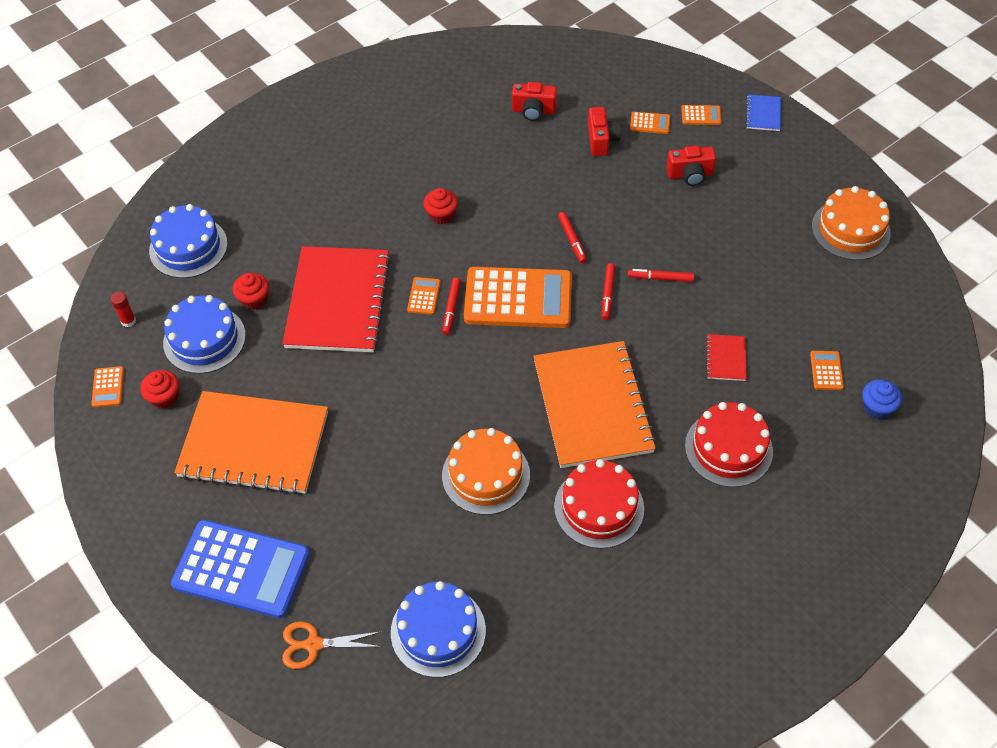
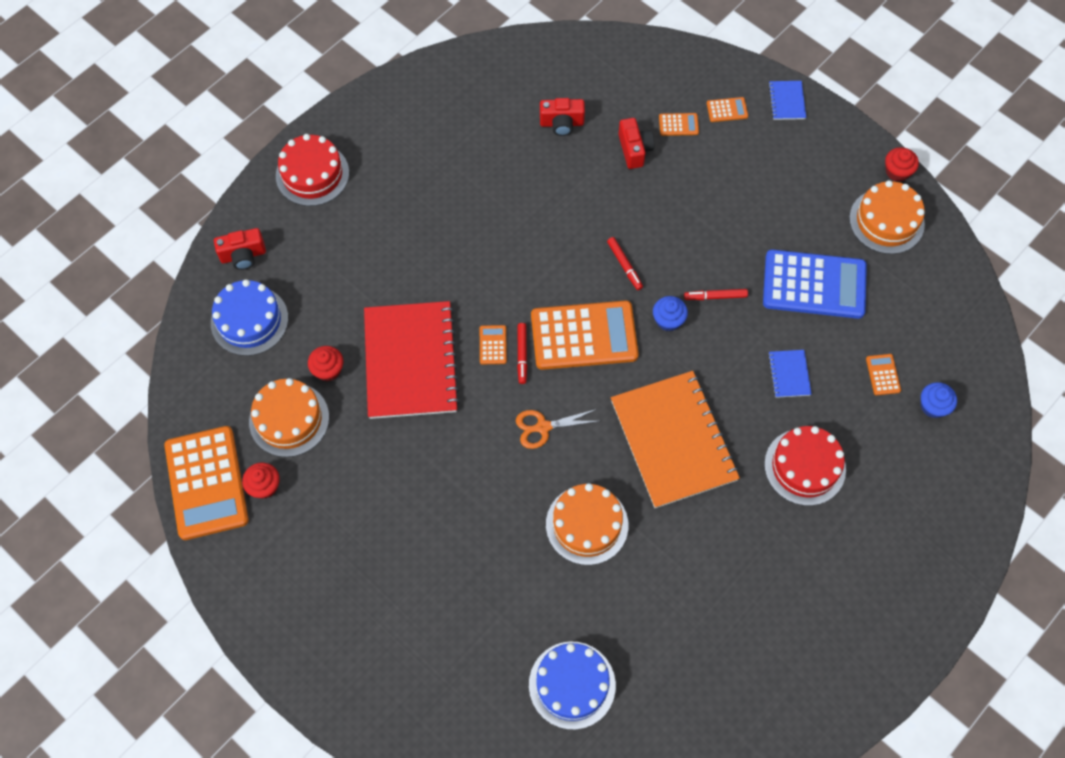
camera: 10 degrees left, 10 degrees up
orange calculator [91,366,124,407] -> orange calculator [164,426,249,540], size x2.45
red glue stick [110,292,136,327] -> none
blue cake [163,295,246,374] -> orange cake [249,378,329,457]
blue calculator [171,520,310,618] -> blue calculator moved to [763,249,867,319]
orange notebook [174,391,328,495] -> none
orange scissors [282,621,382,669] -> orange scissors moved to [516,409,599,449]
red cupcake [423,188,458,224] -> red cupcake moved to [885,147,919,182]
red cake [554,459,644,549] -> red cake moved to [276,134,349,206]
red marker [602,263,615,320] -> blue cupcake [653,296,688,331]
red camera [666,145,716,186] -> red camera moved to [214,228,266,270]
red notebook [706,334,747,381] -> blue notebook [768,350,812,398]

